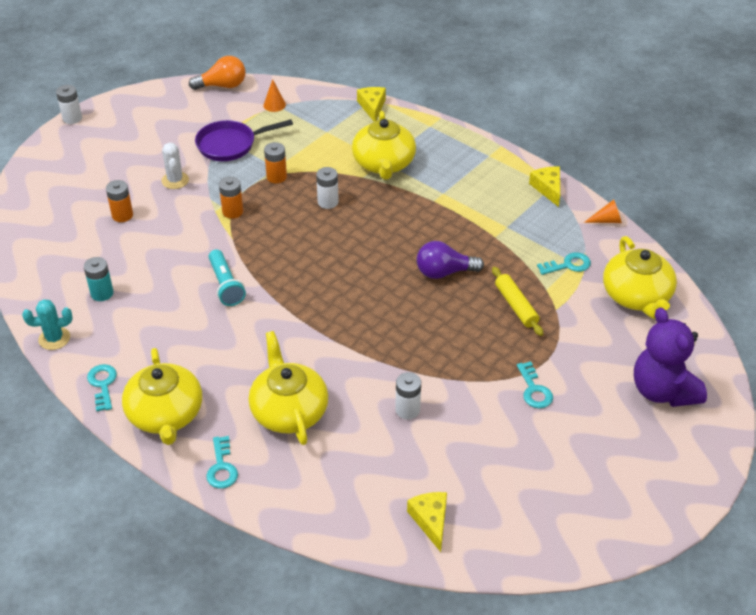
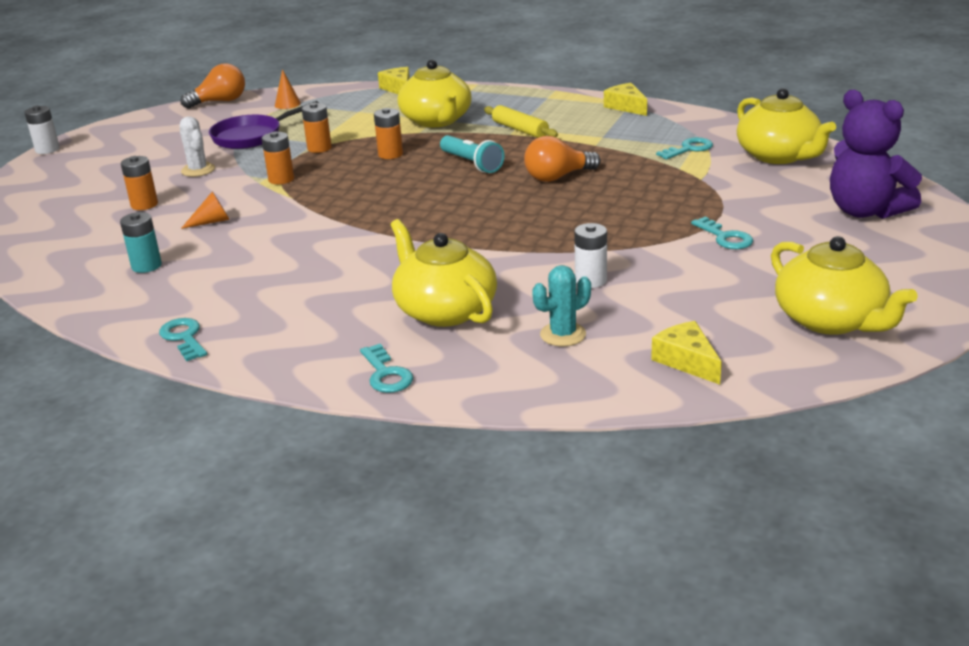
camera: 15 degrees left, 15 degrees down
turquoise cactus [22,299,73,350] -> turquoise cactus moved to [532,265,591,346]
yellow teapot [122,348,202,445] -> yellow teapot moved to [771,236,918,335]
turquoise flashlight [209,249,246,306] -> turquoise flashlight moved to [440,135,504,173]
white battery [316,167,339,209] -> orange battery [374,108,403,159]
purple light bulb [417,241,484,279] -> orange light bulb [524,136,601,182]
yellow rolling pin [492,267,543,336] -> yellow rolling pin moved to [484,105,558,138]
orange cone [584,199,622,223] -> orange cone moved to [181,191,230,229]

